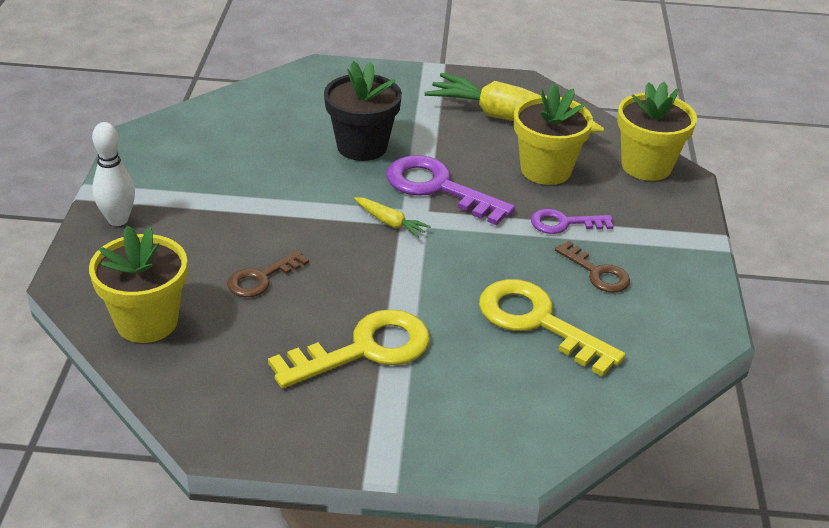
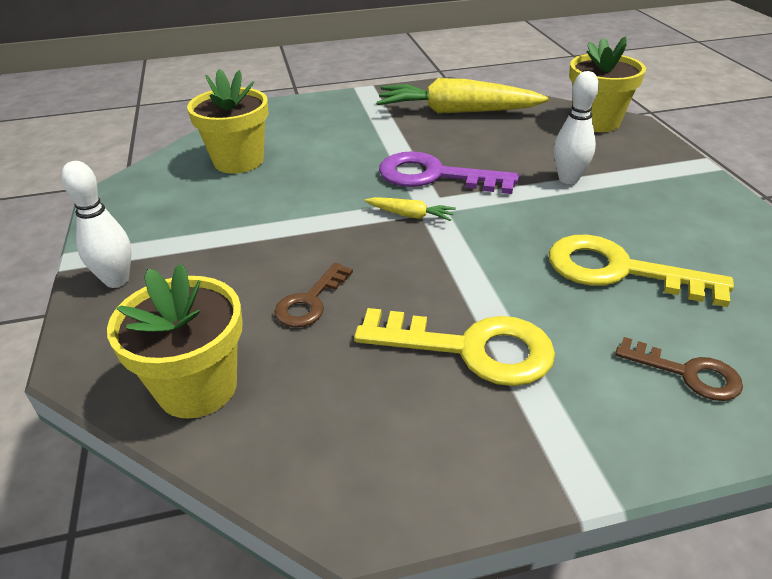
camera: 15 degrees left, 0 degrees up
yellow key [268,309,430,388] -> yellow key turned 60 degrees clockwise [354,308,555,386]
black flower pot [324,61,402,161] -> none
yellow flower pot [514,83,593,185] -> yellow flower pot moved to [187,69,268,174]
purple key [531,209,613,234] -> white bowling pin [554,71,599,184]
brown key [555,241,630,293] -> brown key moved to [615,337,743,401]

